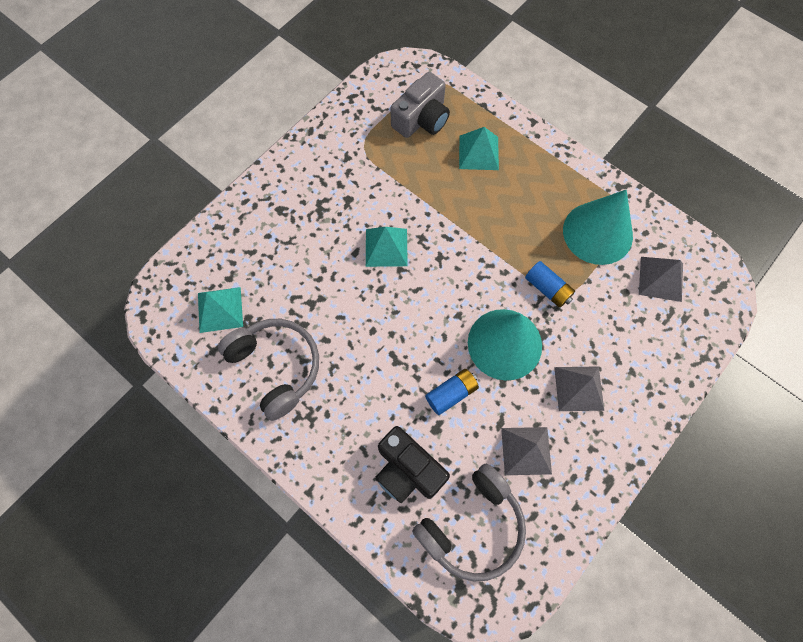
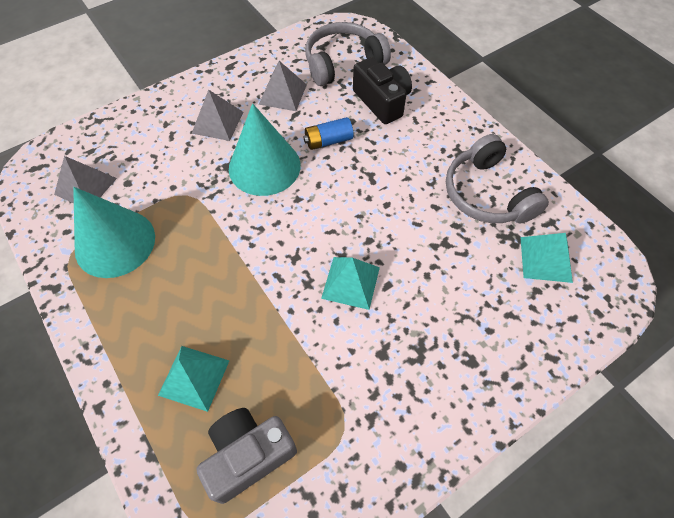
camera: 165 degrees left, 10 degrees down
blue battery [525,261,575,308] -> none

